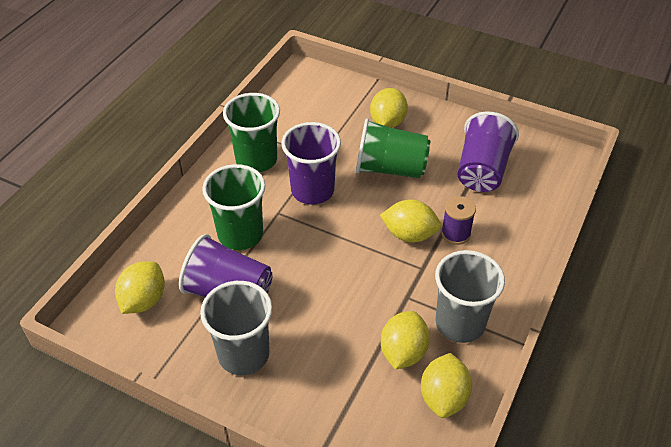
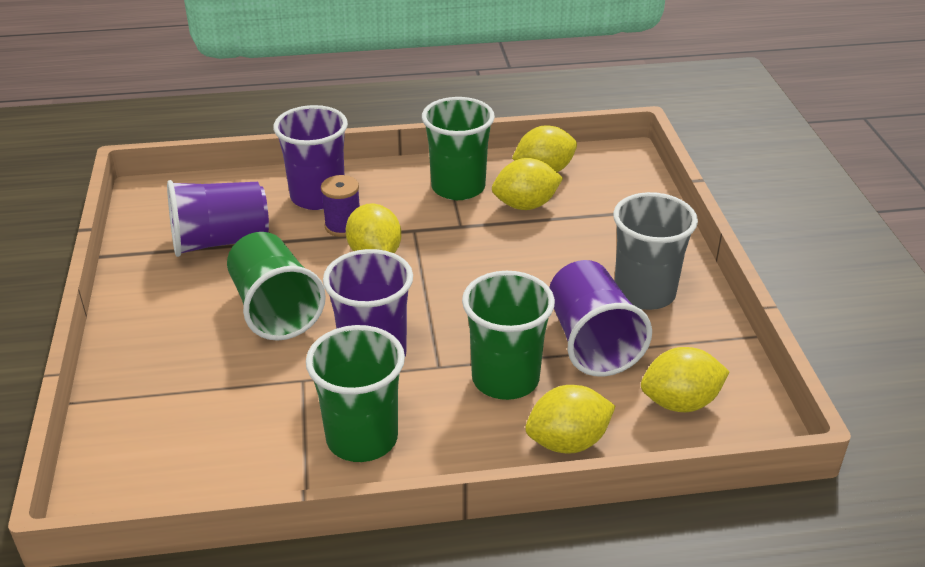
camera: 125 degrees left, 10 degrees down
yellow lemon [370,88,408,128] -> yellow lemon moved to [525,385,616,454]
grey cup [435,250,505,343] -> green cup [422,97,495,200]
none -> purple cup [273,105,348,210]

